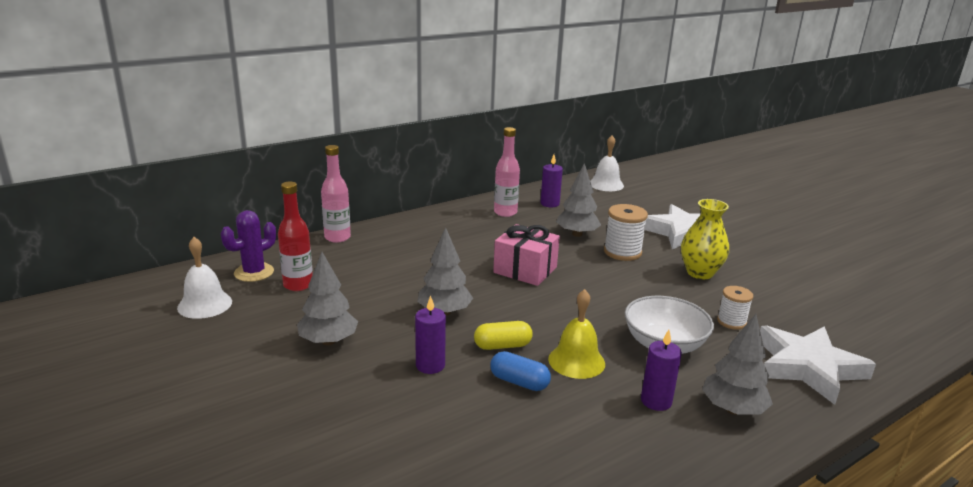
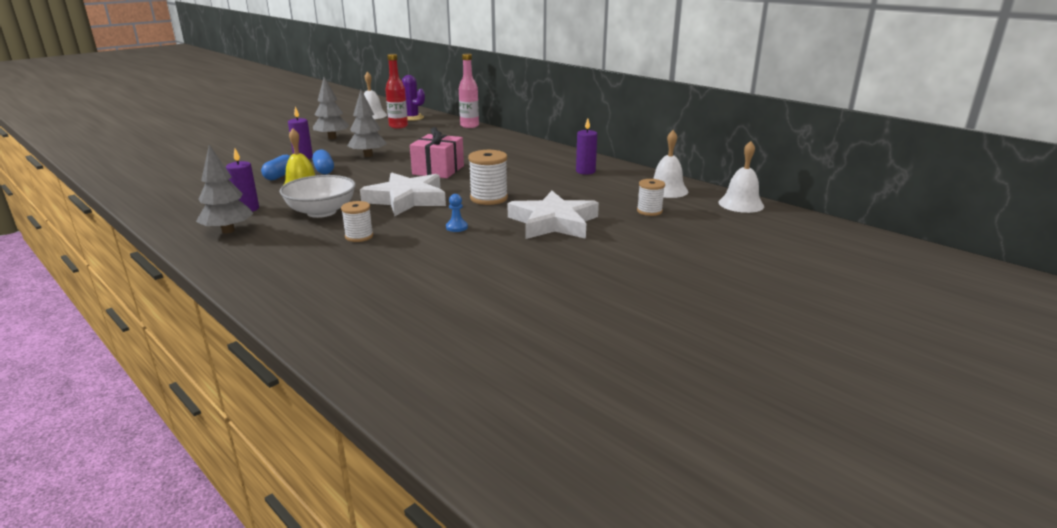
camera: 80 degrees right, 0 degrees up
yellow capsule [474,321,533,350] -> blue capsule [312,150,334,174]
pink bottle [494,127,520,217] -> none
grey tree [556,163,601,237] -> none
yellow vase [681,199,729,279] -> blue pawn [446,194,468,232]
white star [760,325,876,405] -> white star moved to [360,172,446,216]
none -> white spool [637,179,665,216]
none -> white bell [718,141,764,213]

